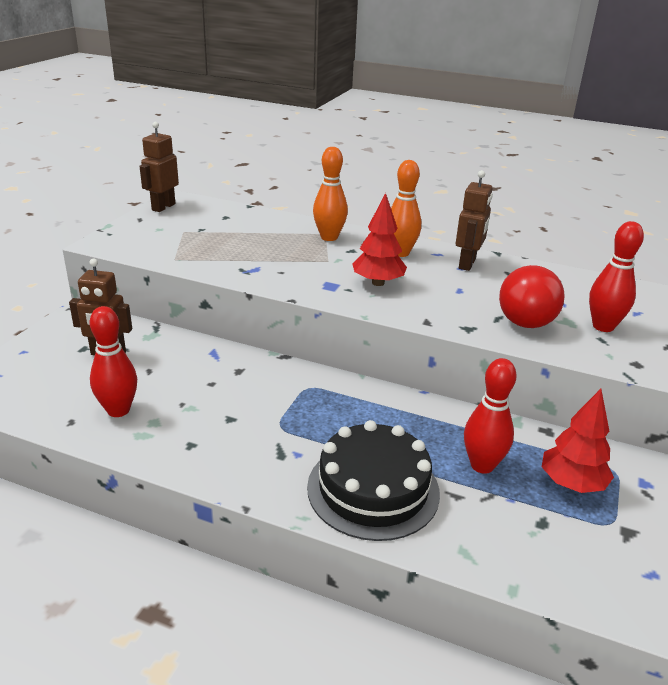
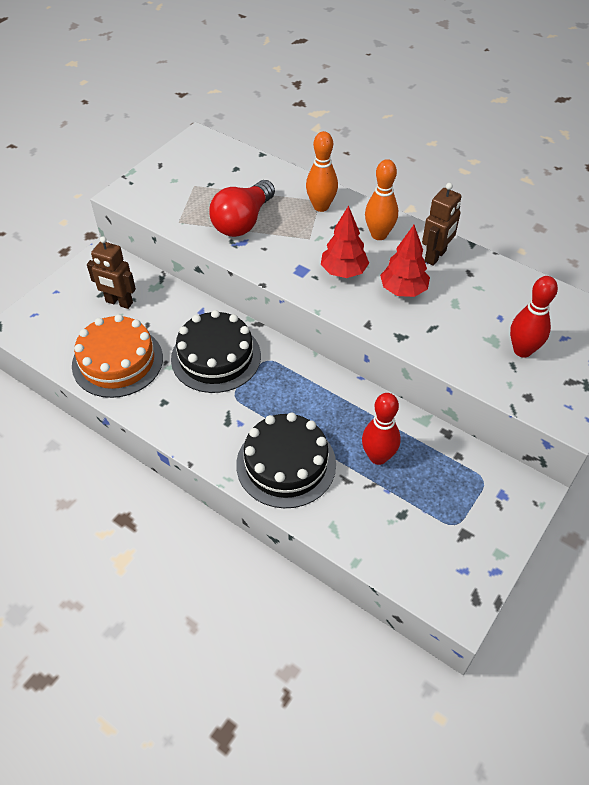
camera: 15 degrees right, 20 degrees up
red bowling pin [90,306,137,417] -> orange cake [72,314,163,398]
brown robot [140,122,179,212] -> none
red light bulb [499,265,565,328] -> red light bulb moved to [209,180,275,237]
red tree [542,389,614,493] -> red tree moved to [380,225,430,297]
none -> black cake [171,310,261,393]

